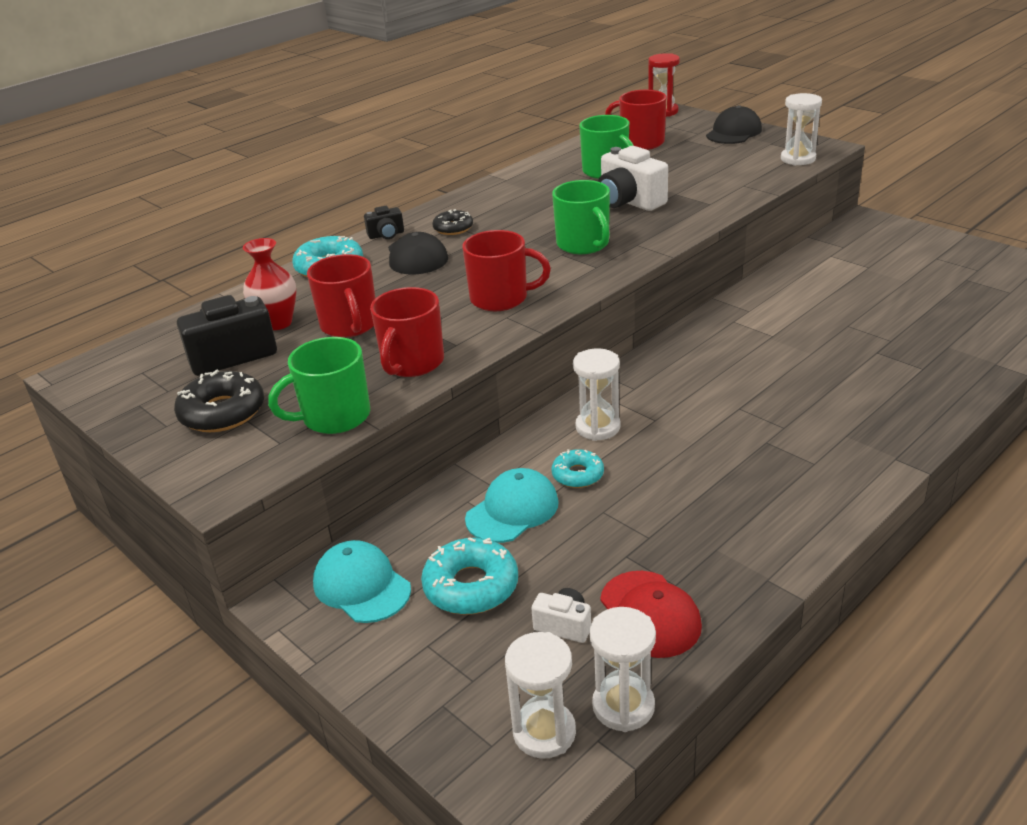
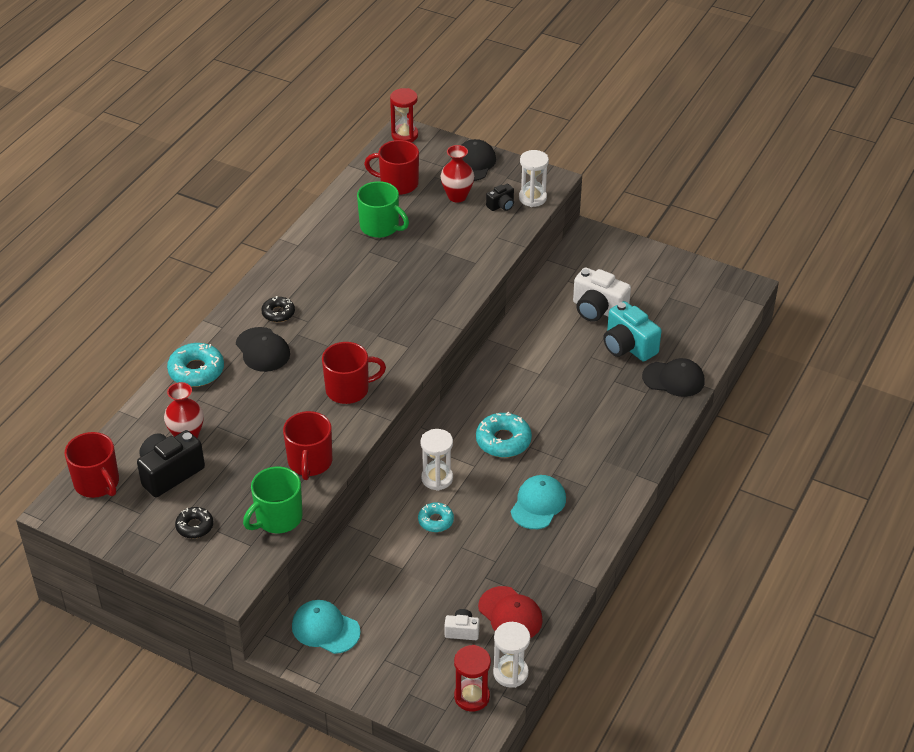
camera: 20 degrees left, 10 degrees up
black donut [174,369,264,432] -> black donut [175,507,213,539], size x0.61
red mug [307,254,376,338] -> red mug moved to [65,432,119,498]
black camera [364,206,404,239] -> black camera moved to [486,184,514,211]
turquoise donut [421,537,518,615] -> turquoise donut moved to [476,412,532,458]
turquoise cap [465,468,559,543] -> turquoise cap moved to [511,475,566,529]
white hourglass [505,632,576,759] -> red hourglass [454,645,491,712]
green mug [552,180,610,254] -> none
white camera [598,146,668,211] -> white camera moved to [573,267,631,322]
none -> red vase [441,145,474,203]
none -> turquoise camera [603,301,661,361]
none -> black cap [642,358,705,397]

